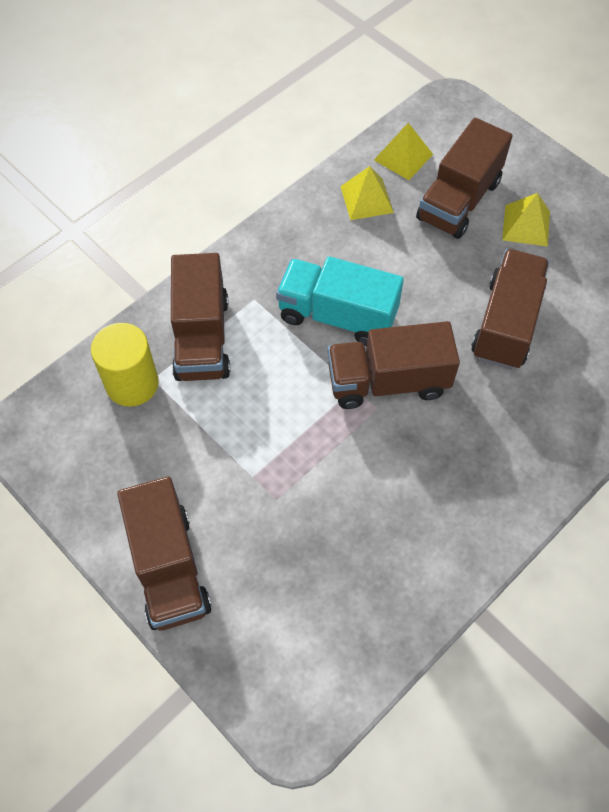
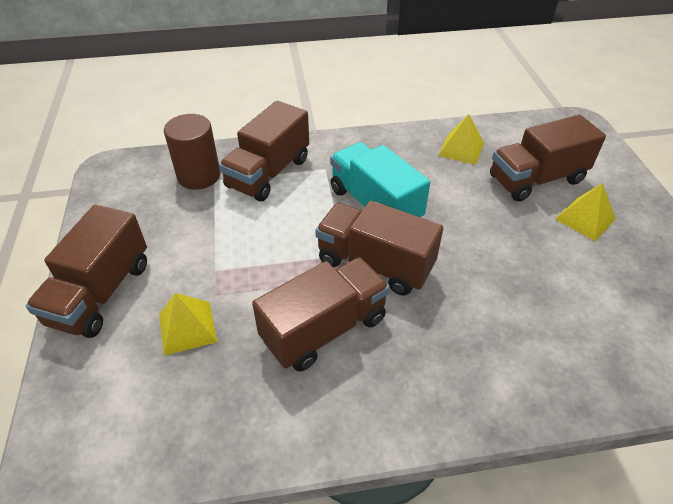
camera: 35 degrees right, 15 degrees down
yellow cylinder [91,323,159,407] -> brown cylinder [164,114,220,190]
yellow pyramid [374,123,433,180] -> yellow pyramid moved to [159,293,217,356]
brown truck [471,249,549,369] -> brown truck moved to [252,257,390,371]

